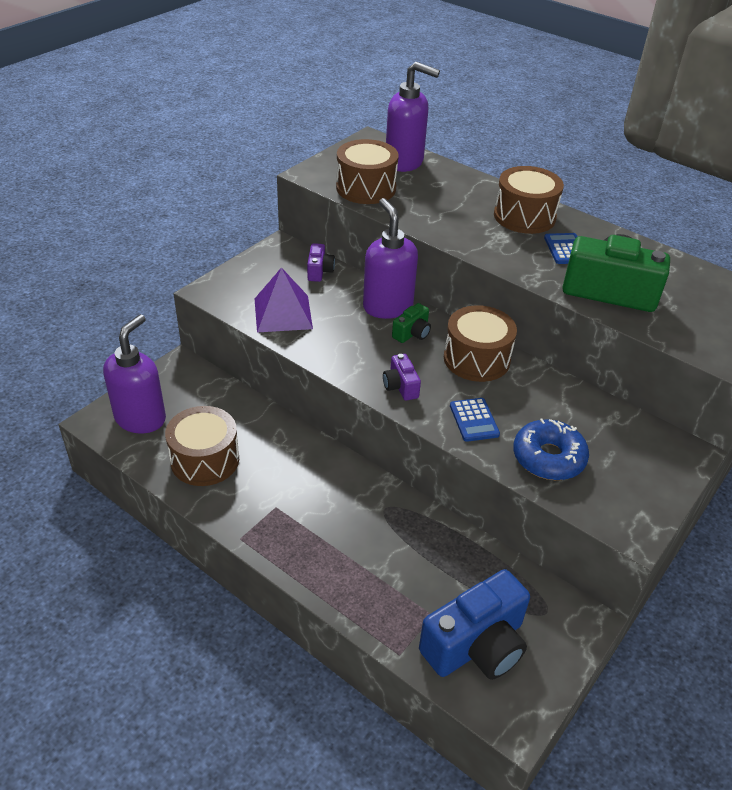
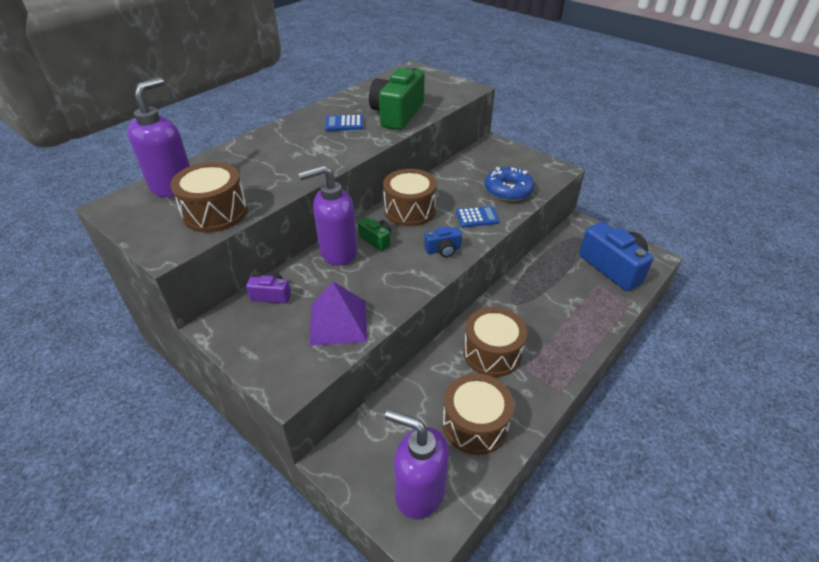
camera: 85 degrees left, 0 degrees up
purple camera [383,354,421,401] -> blue camera [424,226,462,257]
brown drum [494,166,564,234] -> brown drum moved to [463,307,527,377]

